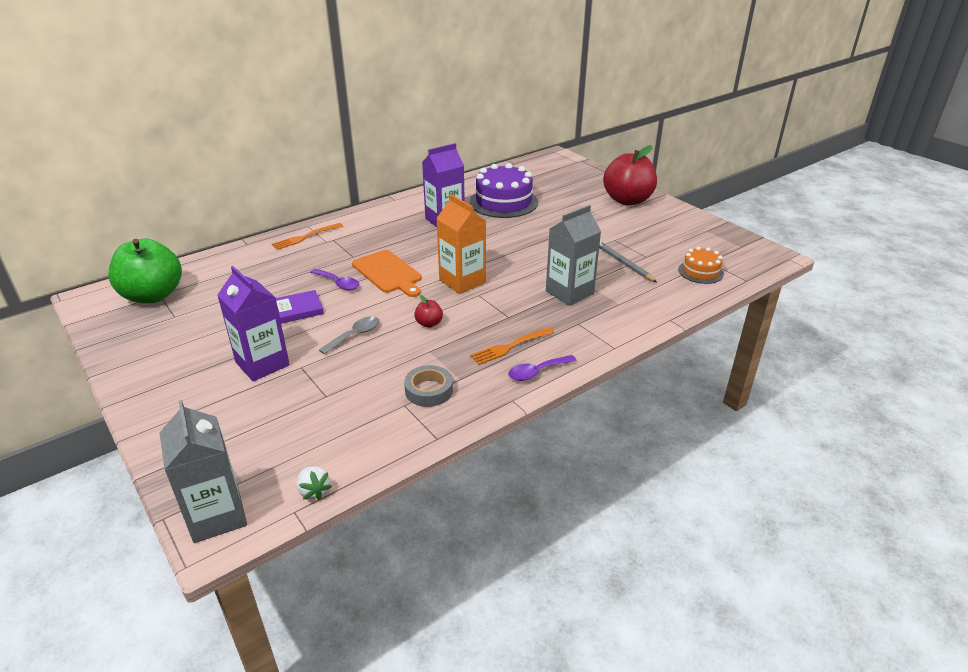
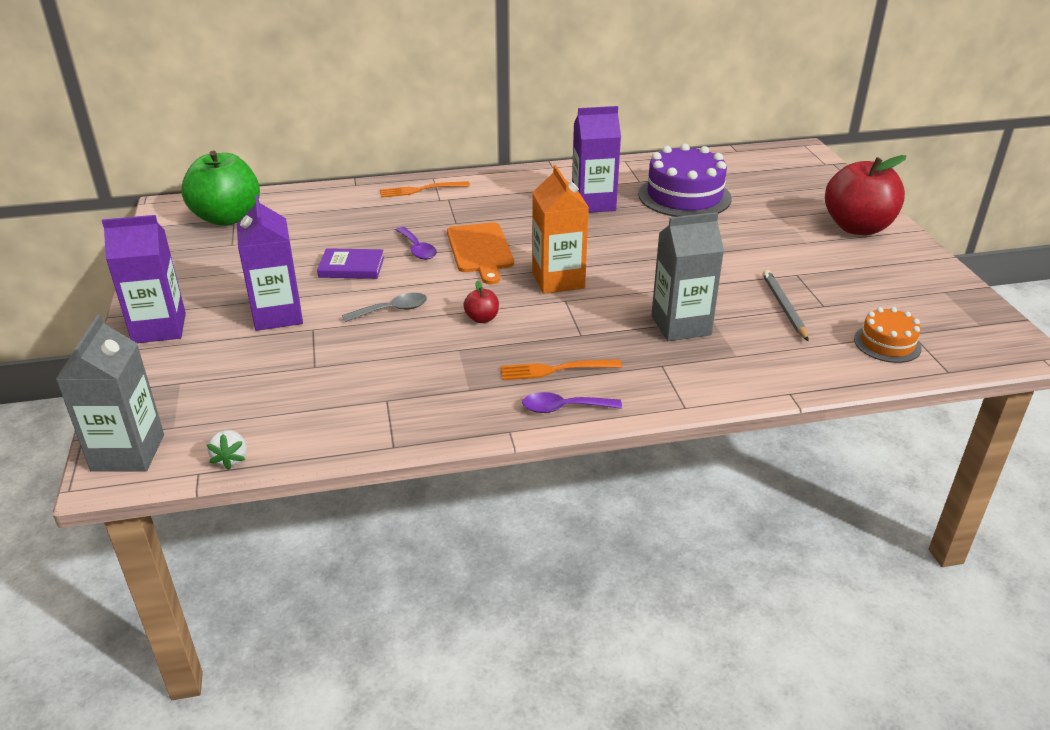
camera: 25 degrees right, 0 degrees up
grey tape [404,365,453,407] -> none
none -> purple carton [102,215,186,343]

